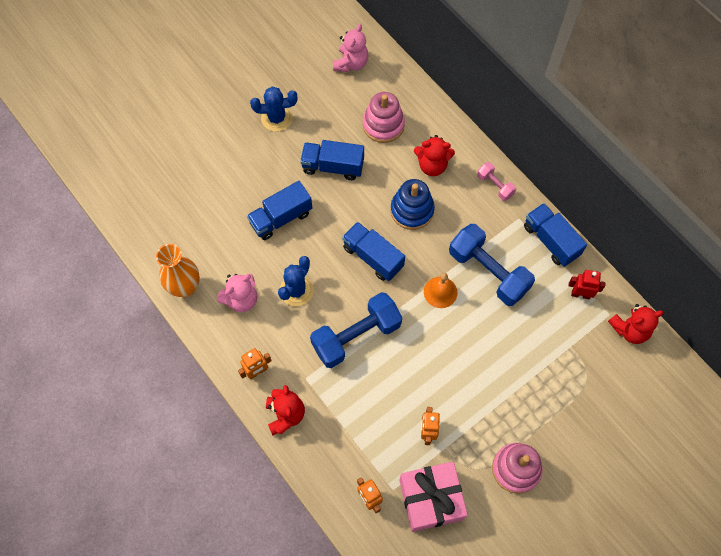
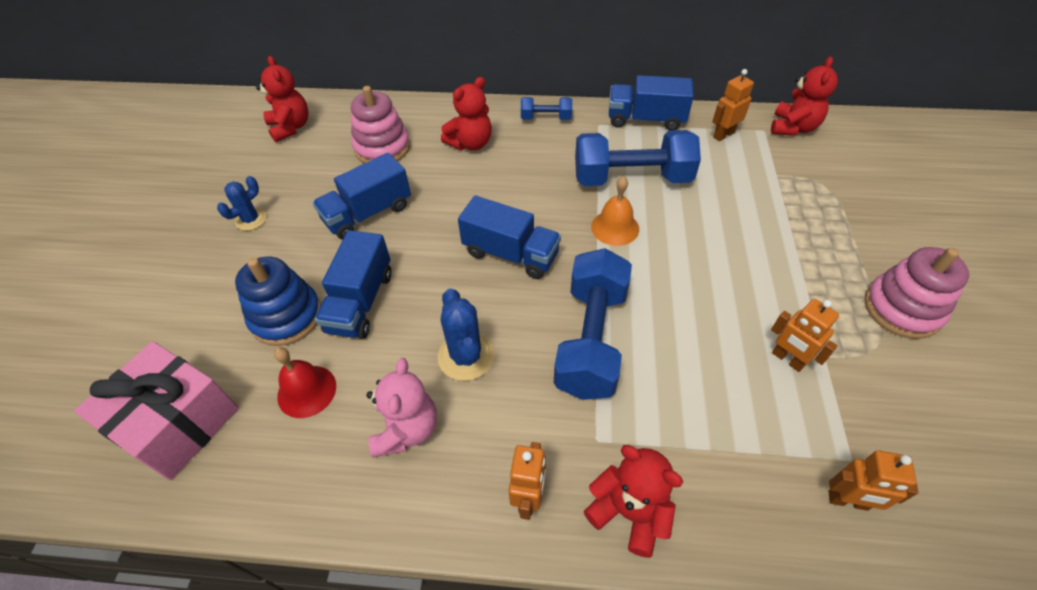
camera: 45 degrees left, 15 degrees down
orange vase [156,244,200,297] -> none
blue cactus [250,87,298,132] -> blue cactus [217,176,267,231], size x0.66
pink teddy bear [333,24,368,72] -> red teddy bear [256,56,309,142]
blue truck [342,222,405,281] -> blue truck turned 150 degrees counterclockwise [458,196,561,279]
blue stacking toy [391,179,435,230] -> blue stacking toy moved to [235,256,321,346]
pink gift [399,462,468,532] -> pink gift moved to [74,341,239,480]
pink dumbbell [477,162,516,201] -> blue dumbbell [521,97,572,120]
red robot [568,270,606,299] -> orange robot [712,69,754,141]
none -> red bell [274,347,336,418]

